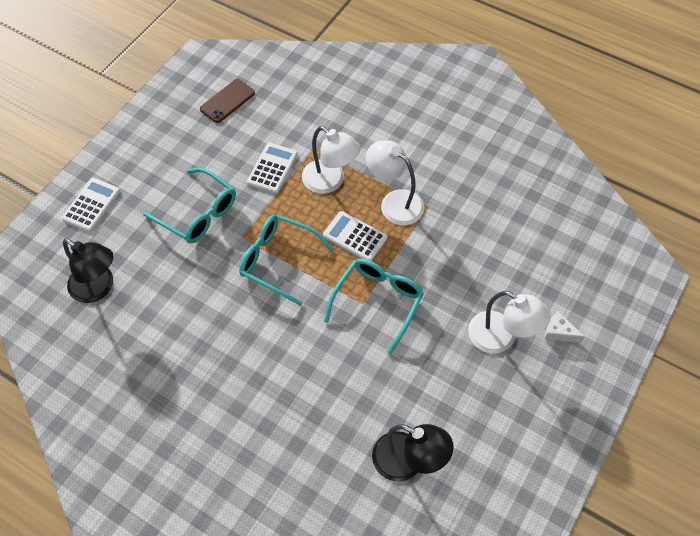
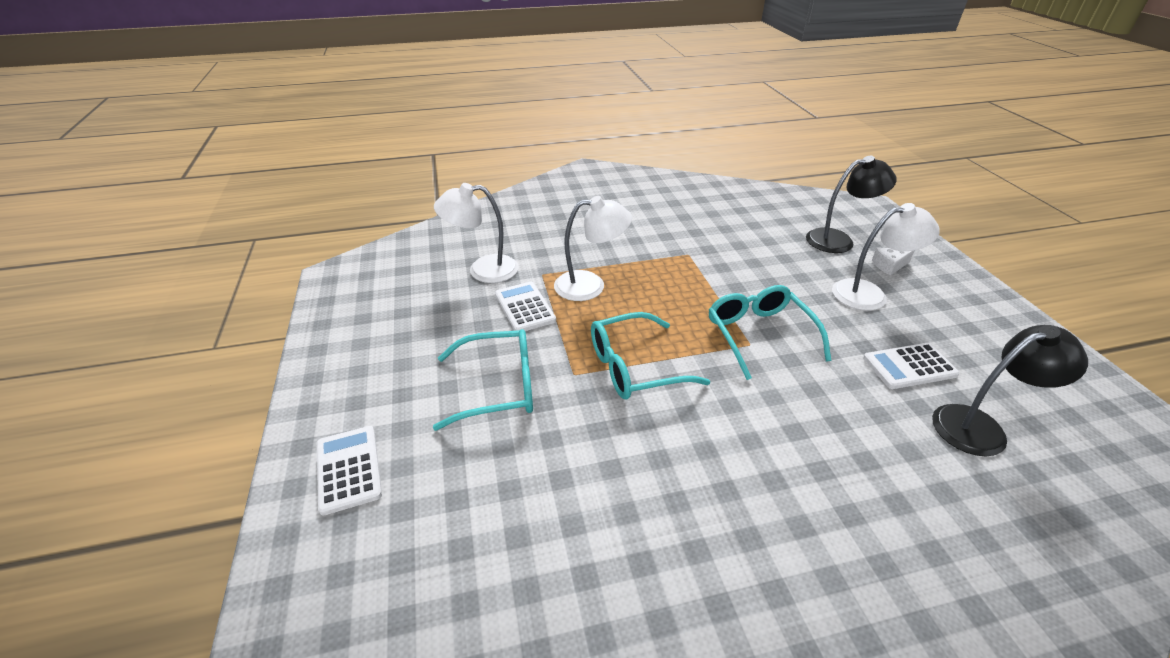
camera: 45 degrees left, 20 degrees down
black lamp [63,238,113,303] -> black lamp moved to [806,156,897,253]
brown phone [200,79,255,123] -> none
white calculator [323,211,388,261] -> white calculator moved to [863,343,960,389]
white lamp [366,140,424,225] -> white lamp moved to [434,183,519,283]

